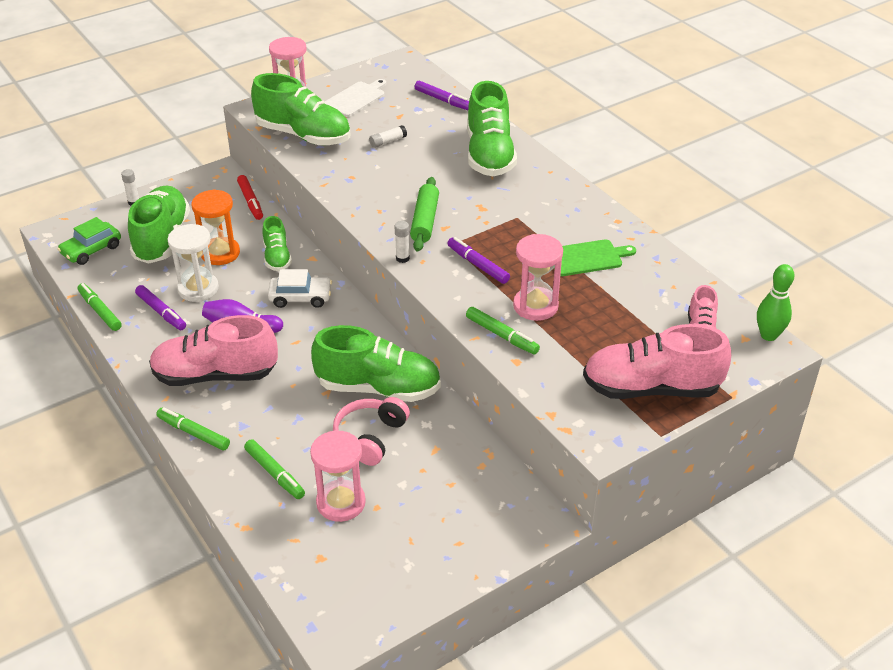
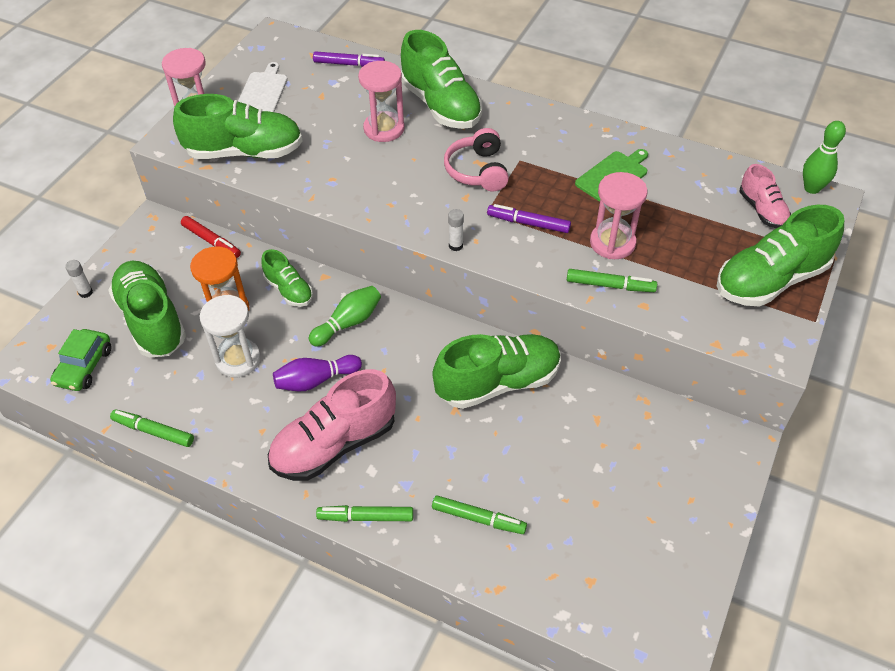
camera: 30 degrees left, 10 degrees up
purple marker [135,285,186,330] -> none
white car [268,269,332,308] -> green bowling pin [309,286,381,347]
pink hourglass [310,430,366,522] -> pink hourglass moved to [358,61,405,142]
pink headphones [333,397,410,466] -> pink headphones moved to [444,128,509,191]
white glue stick [369,125,407,148] -> none
green rolling pin [410,177,439,252] -> none
pink shoe [583,324,731,399] -> green shoe [717,205,844,306]

